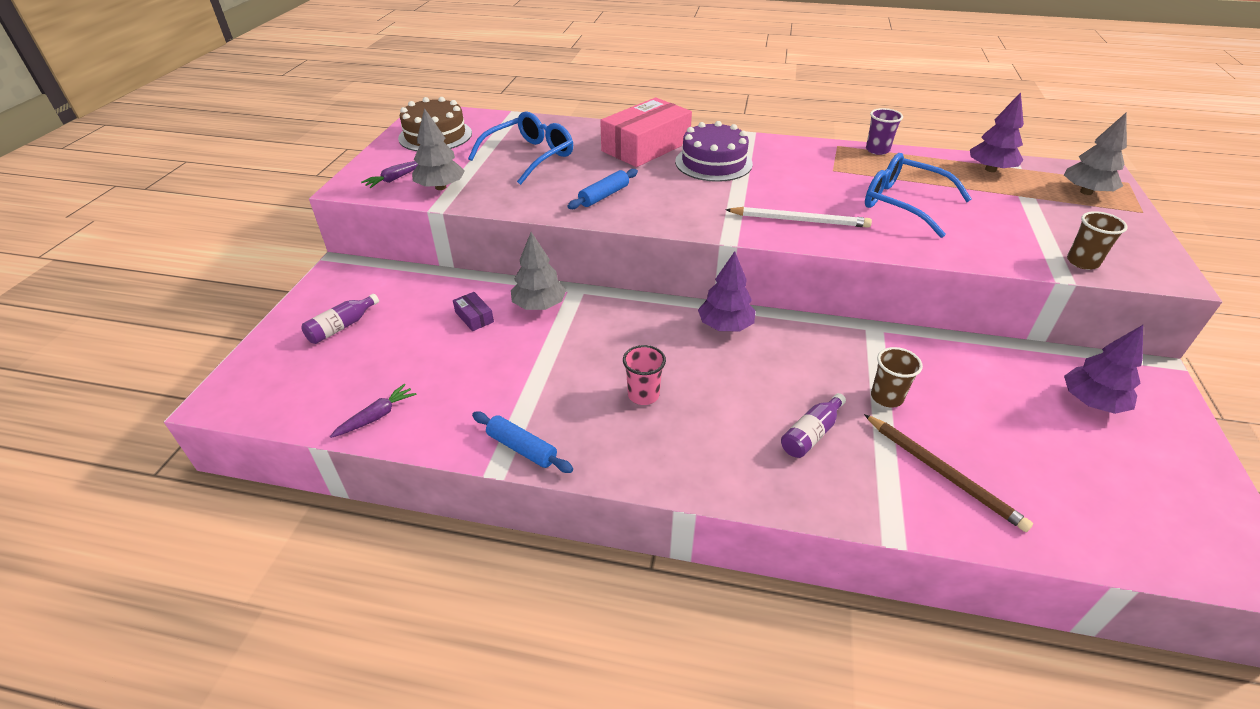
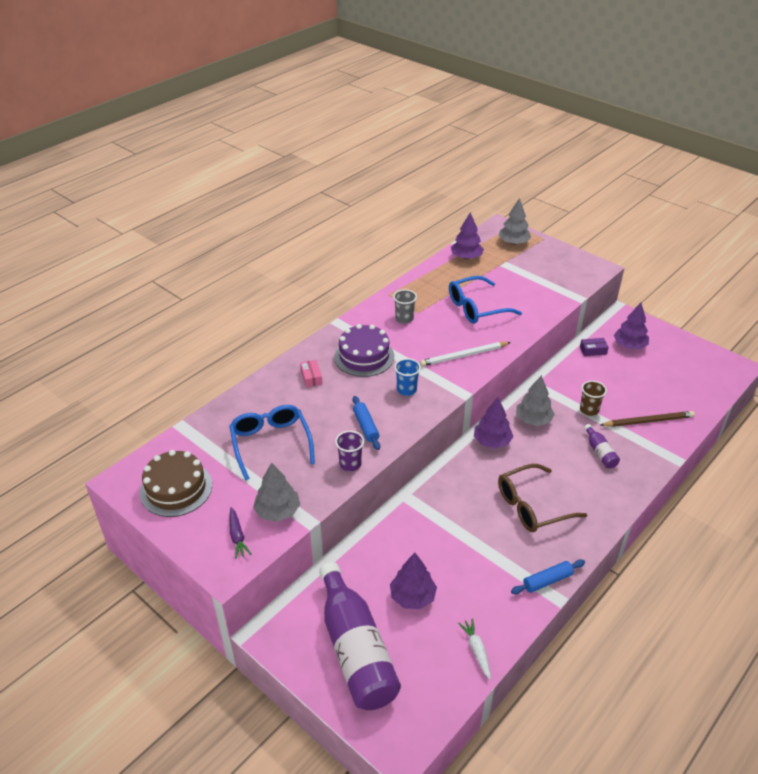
camera: 60 degrees left, 0 degrees up
purple bottle [301,294,379,344] -> purple bottle [319,562,401,710], size x2.32
purple carrot [330,384,416,438] -> white carrot [458,619,491,680]
purple box [453,292,494,331] -> purple box moved to [580,338,609,356]
grey tree [511,232,566,310] -> grey tree moved to [516,375,555,426]
pink box [600,98,692,167] -> pink box [300,360,322,387], size x0.41
pink cup [623,345,666,405] -> brown glasses [498,464,587,532]
white pencil [725,207,872,228] -> white pencil turned 150 degrees counterclockwise [420,342,511,366]
purple cup [866,108,903,155] -> purple cup moved to [335,431,364,471]
brown cup [1067,211,1127,270] -> none
none -> purple tree [390,553,437,609]
none -> grey cup [393,289,417,324]
none -> blue cup [394,358,421,396]

